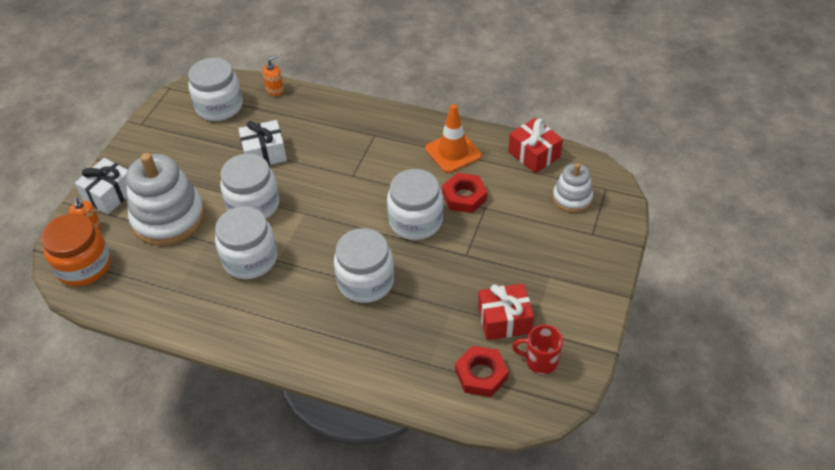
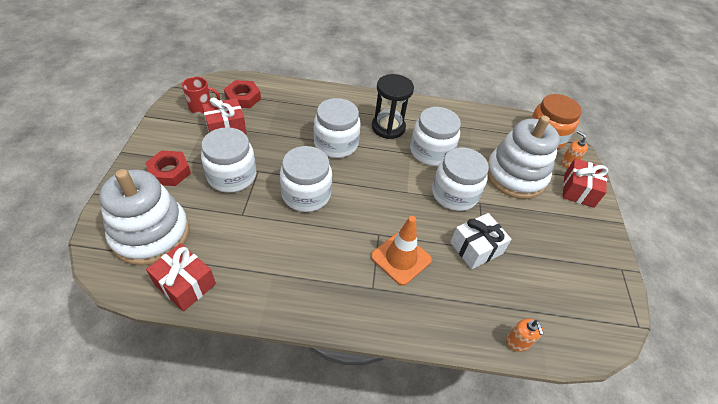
camera: 160 degrees right, 0 degrees up
white gift [75,158,128,214] -> red gift [562,159,608,208]
white jar [188,58,243,121] -> white jar moved to [201,127,256,193]
orange soap dispenser [262,55,284,96] -> orange soap dispenser turned 45 degrees counterclockwise [506,319,544,352]
orange traffic cone [425,104,482,173] -> orange traffic cone moved to [371,216,432,286]
red nut [442,173,487,213] -> red nut moved to [145,150,191,186]
white stacking toy [553,163,593,213] -> white stacking toy [99,169,189,266], size x1.84
none -> black hourglass [372,74,414,139]

